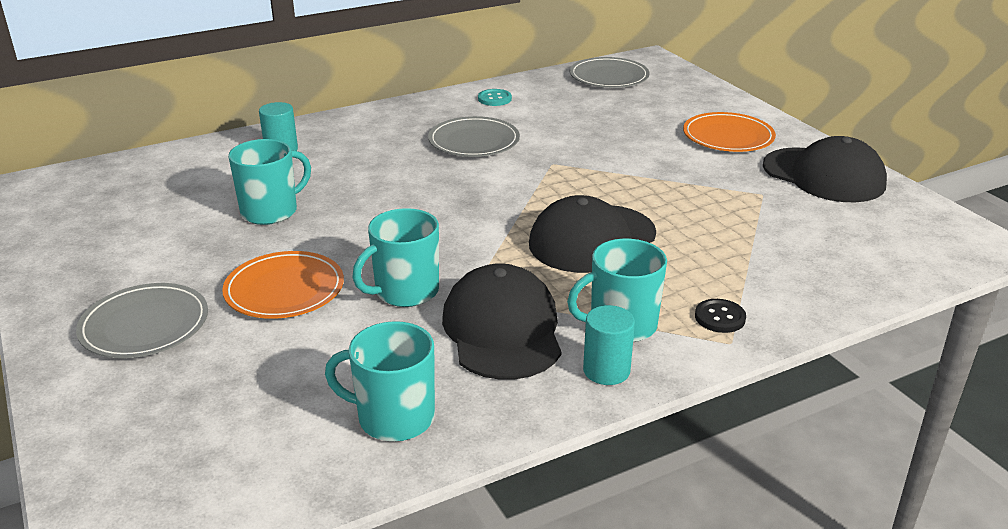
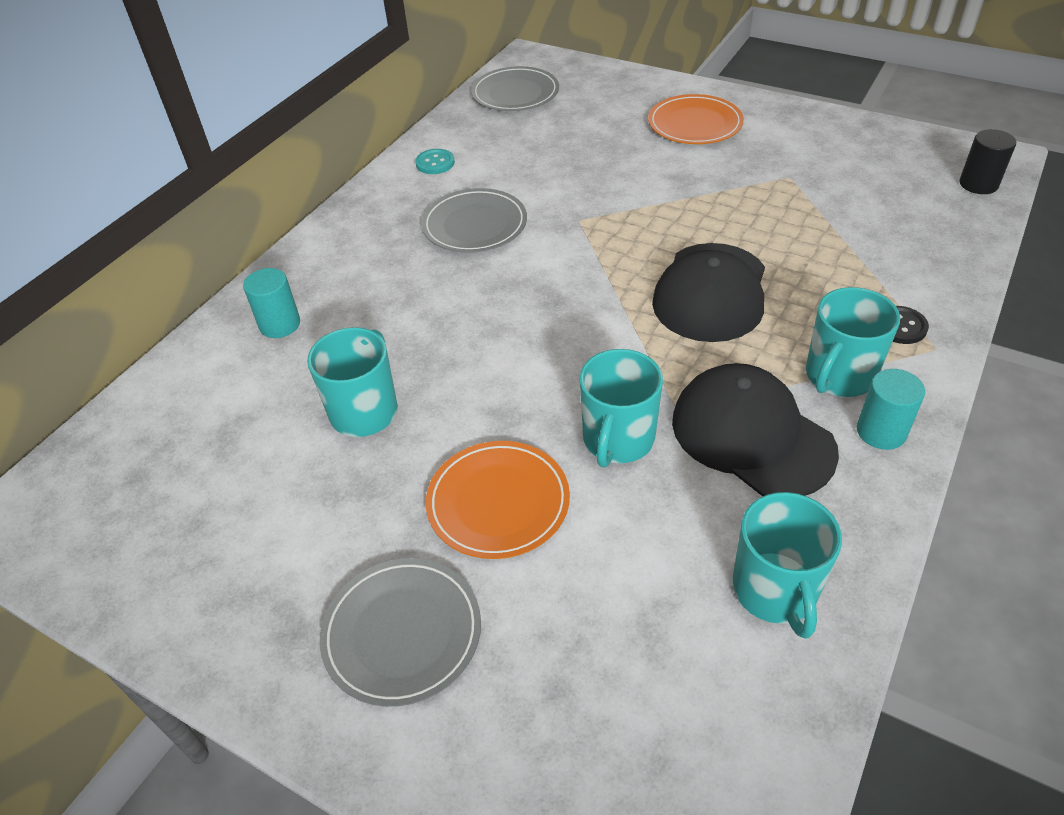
camera: 30 degrees left, 15 degrees up
turquoise mug [325,321,435,442] -> turquoise mug turned 75 degrees counterclockwise [732,492,842,639]
black cap [763,136,887,202] -> none
none -> black cylinder [960,129,1016,194]

